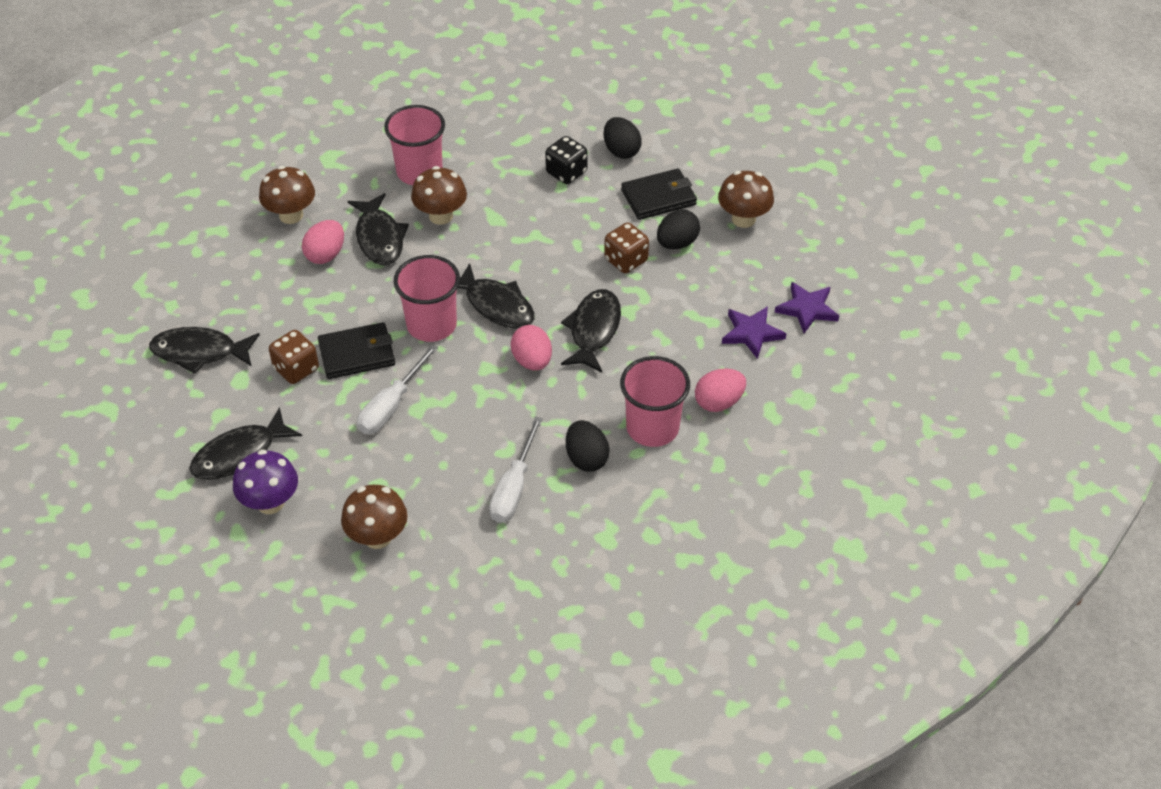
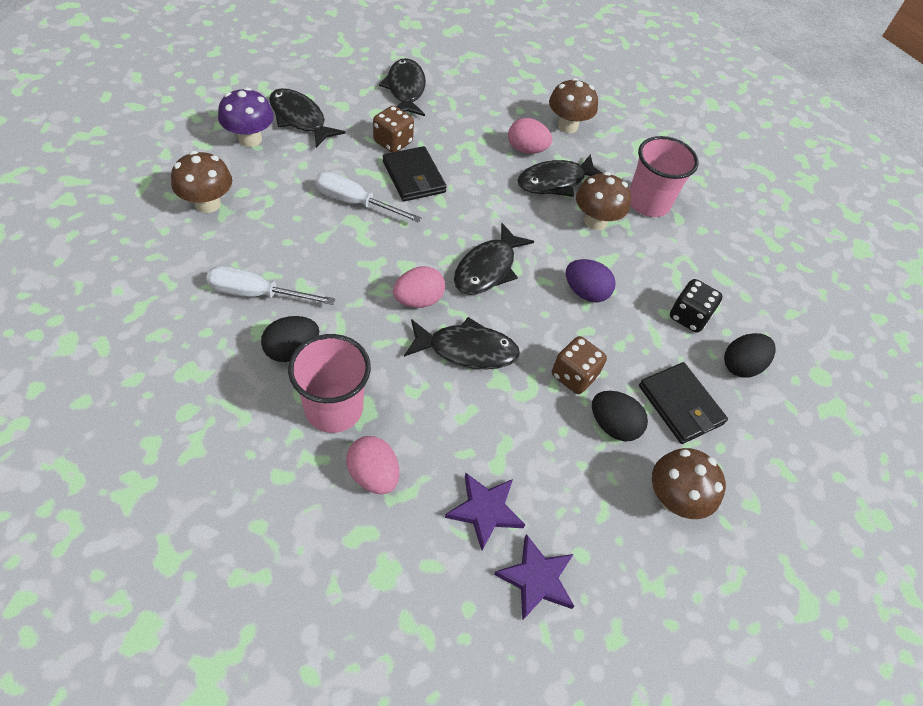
camera: 75 degrees right, 5 degrees up
pink cup [394,255,460,342] -> none
none -> purple egg [566,259,616,303]

